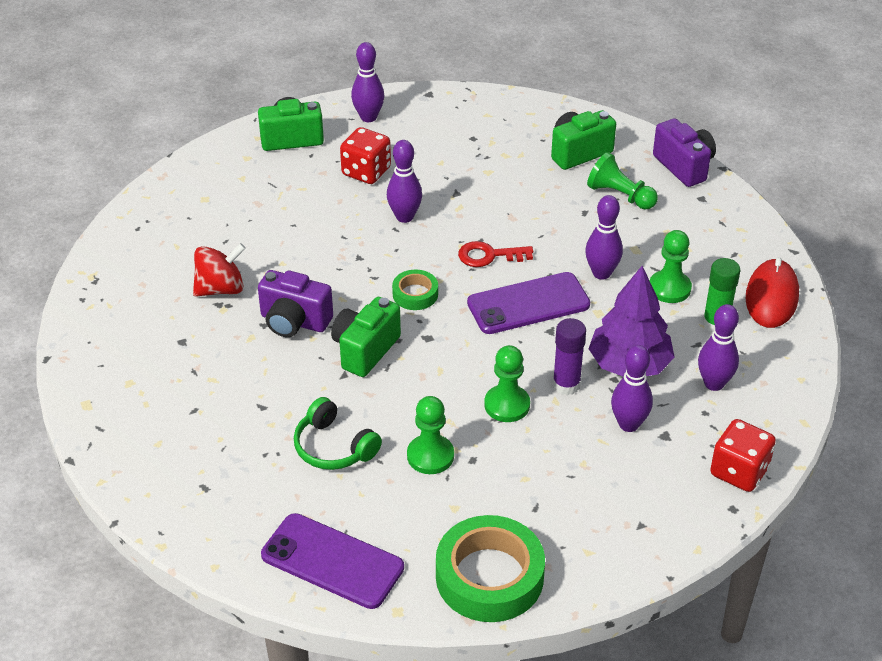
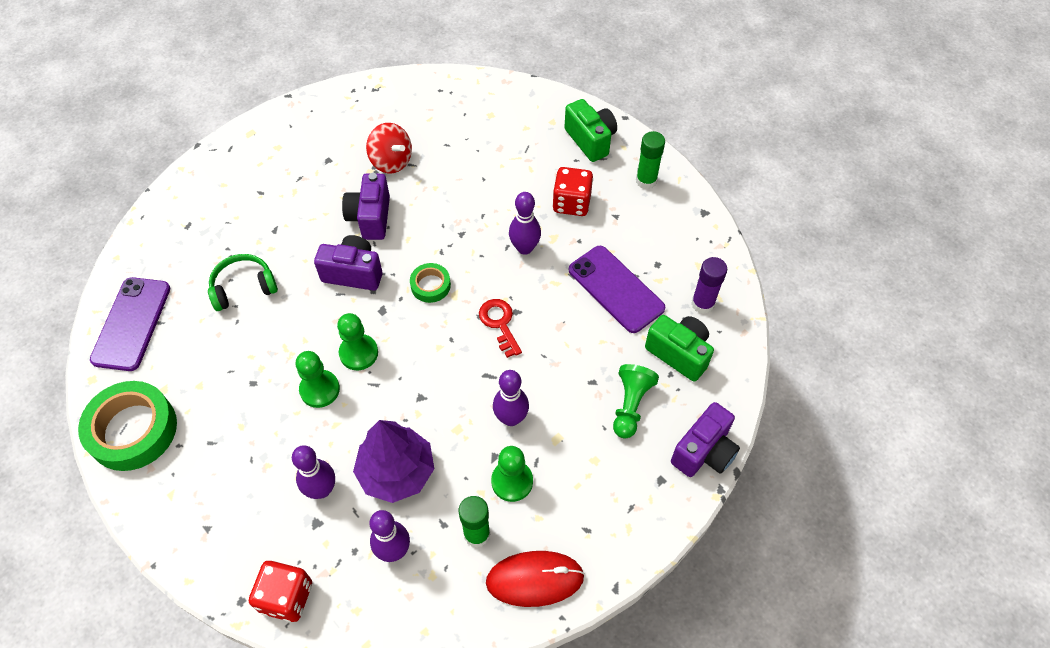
camera: 70 degrees right, 15 degrees up
green headphones [294,397,382,470] -> green headphones turned 45 degrees clockwise [208,254,278,311]
green camera [331,297,401,377] -> purple camera [314,235,383,291]
purple bowling pin [351,42,384,122] -> green glue stick [636,131,665,189]
green pawn [407,396,454,474] -> green pawn moved to [337,313,378,370]
purple phone [467,272,590,334] -> purple phone moved to [569,246,665,333]
purple glue stick [553,318,586,395] -> purple glue stick moved to [691,257,727,314]

